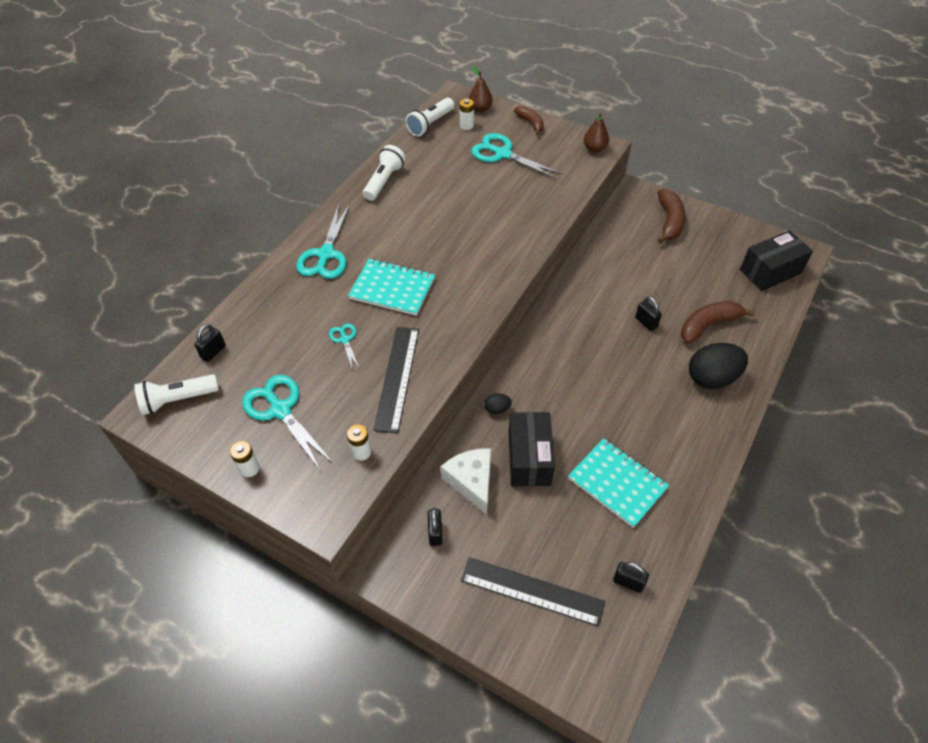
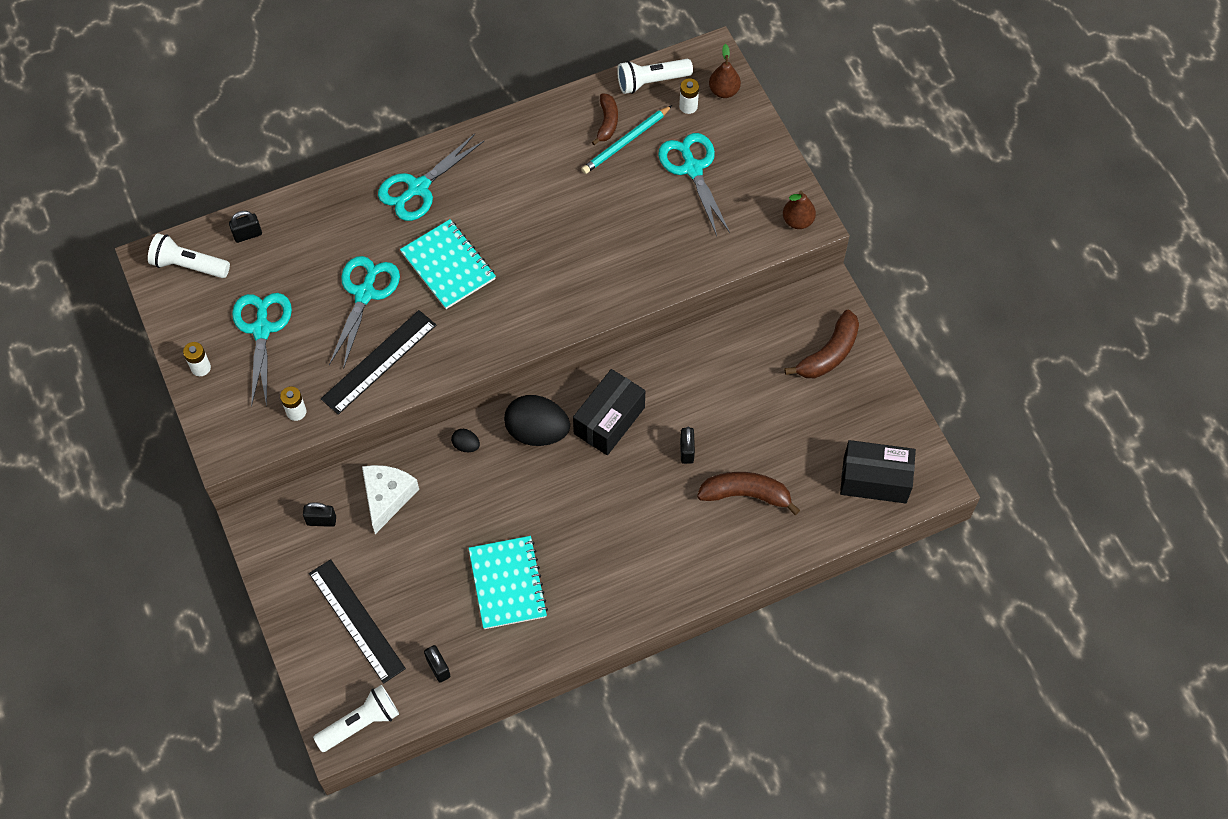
camera: 35 degrees right, 10 degrees up
turquoise scissors [329,324,359,368] -> turquoise scissors [329,256,400,370], size x1.96
white flashlight [363,145,406,201] -> white flashlight moved to [313,685,399,752]
black padlock [428,508,443,546] -> black padlock turned 60 degrees clockwise [303,502,336,527]
black box [508,412,555,486] -> black box moved to [573,369,645,455]
brown banana [514,106,544,136] -> brown banana moved to [592,93,618,145]
black egg [689,343,748,389] -> black egg moved to [504,395,570,446]
none -> turquoise pencil [581,105,672,174]

